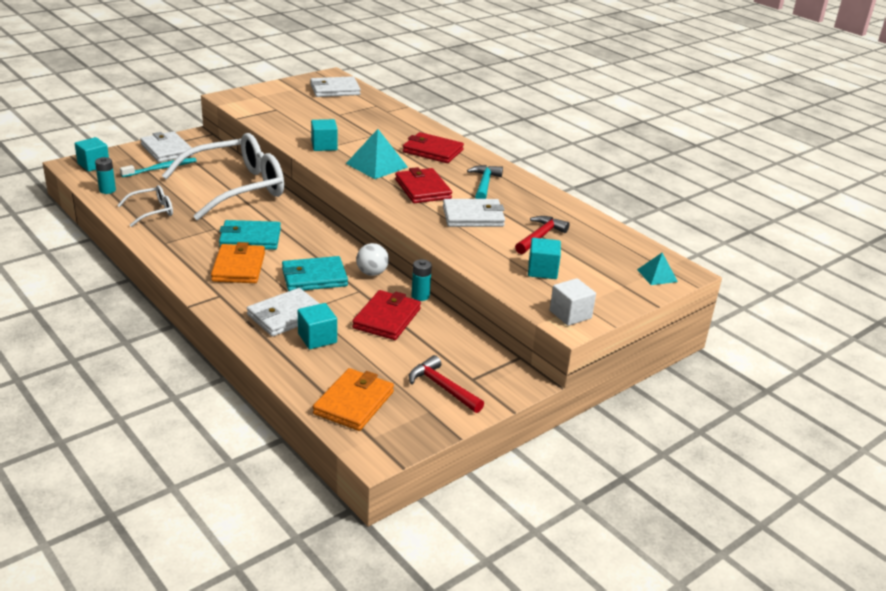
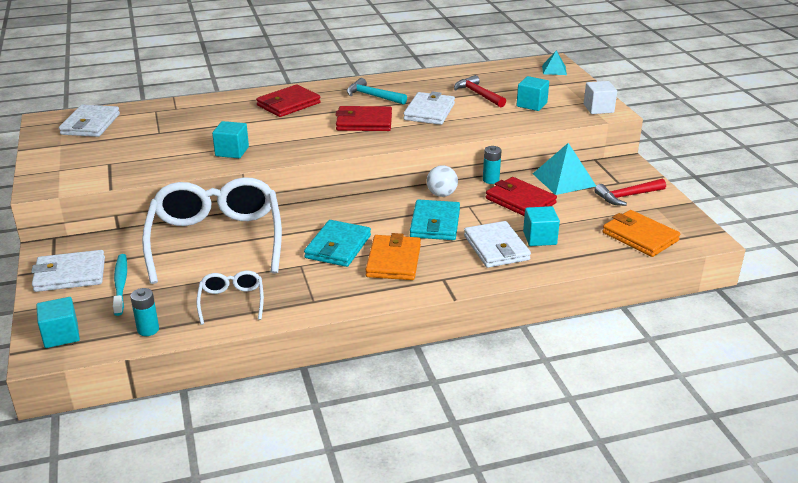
camera: 65 degrees left, 0 degrees up
orange wallet [211,242,265,283] -> orange wallet turned 75 degrees clockwise [365,233,421,280]
turquoise pyramid [346,129,408,179] -> turquoise pyramid moved to [533,143,596,195]

